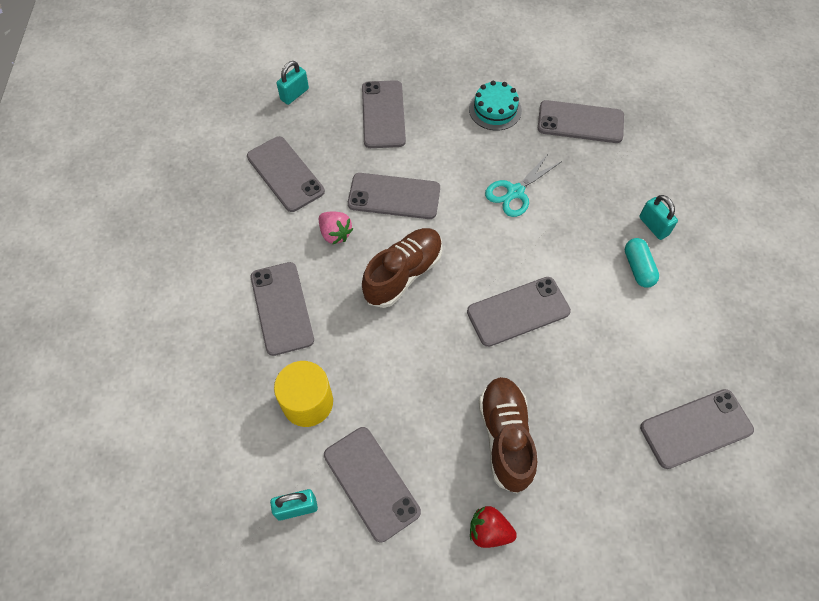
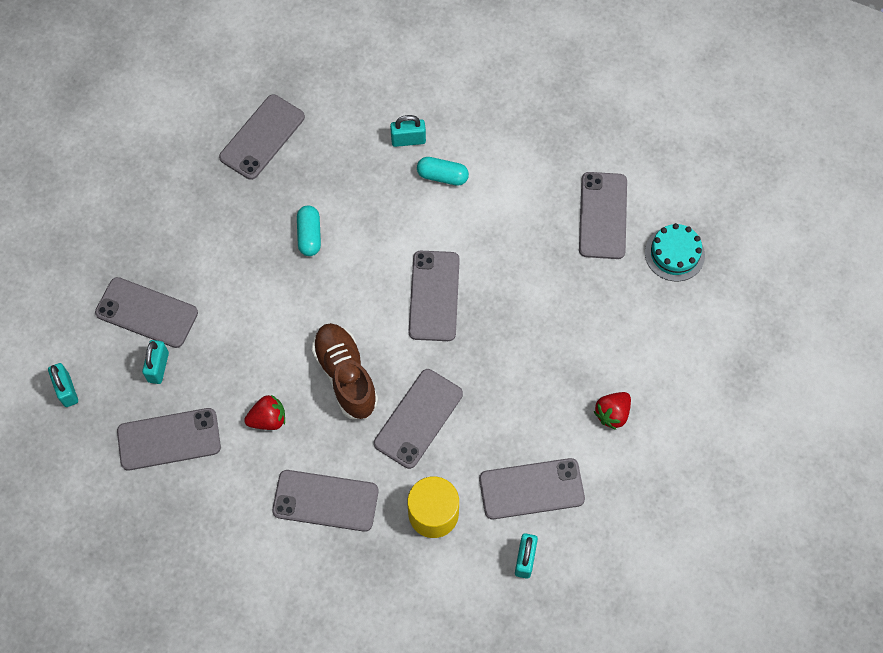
camera: 65 degrees left, 5 degrees up
pink strawberry [319,212,353,245] -> red strawberry [244,395,285,430]
grey phone [348,173,440,219] -> grey phone moved to [374,369,463,469]
turquoise cake [469,81,522,130] -> turquoise cake moved to [645,223,705,282]
brown shoe [479,377,537,493] -> none
turquoise scissors [485,153,562,217] -> turquoise capsule [297,206,321,256]
none -> turquoise padlock [142,340,169,384]

